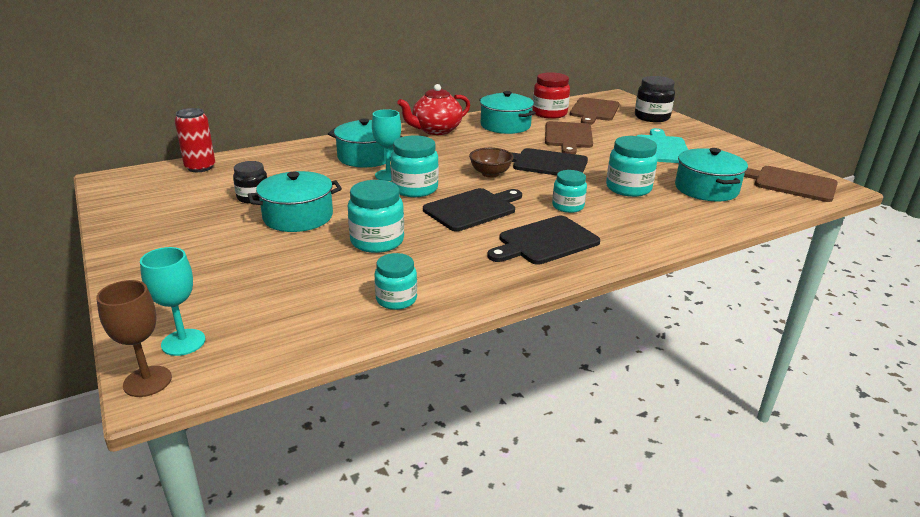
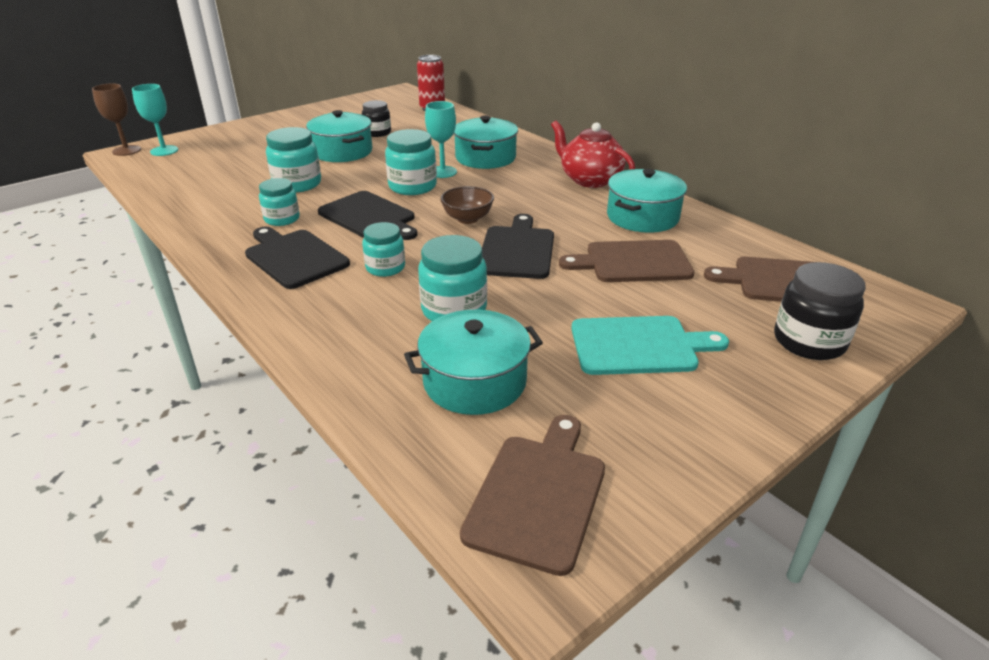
camera: 80 degrees right, 5 degrees up
turquoise jar [374,253,417,310] -> turquoise jar moved to [259,178,300,226]
red jar [533,72,570,119] -> none

